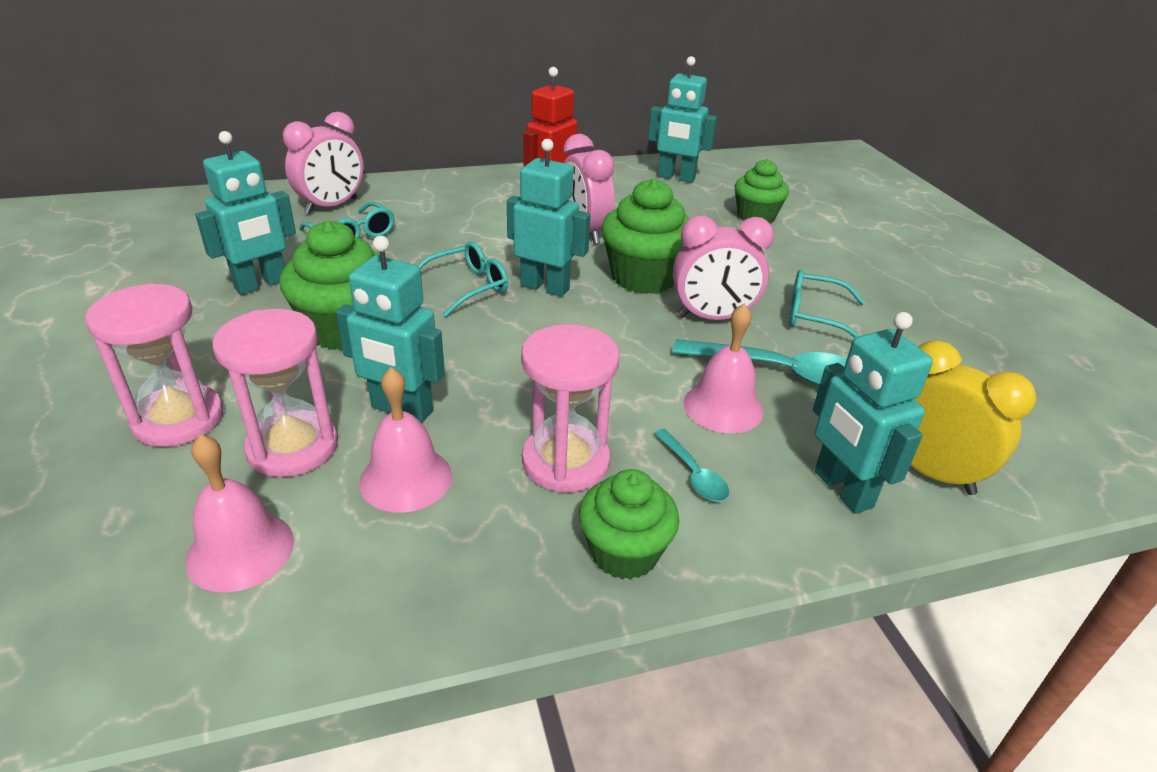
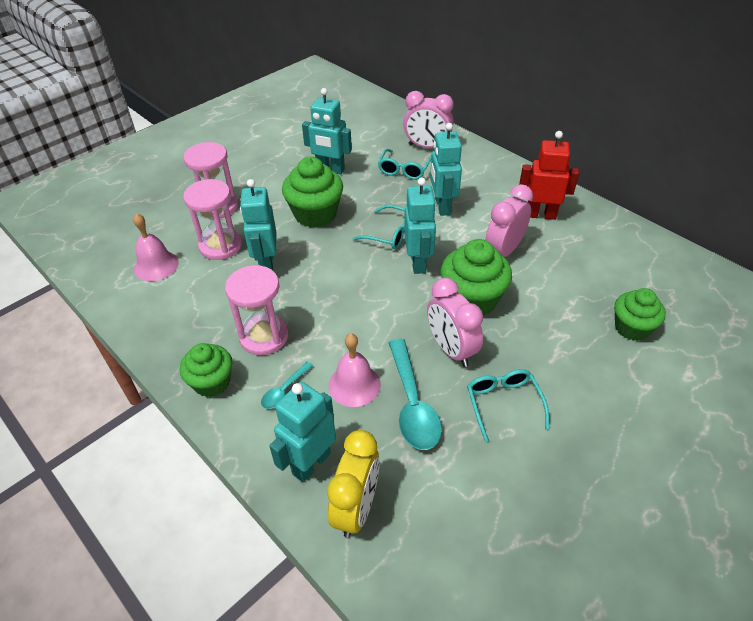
camera: 65 degrees right, 10 degrees up
pink bell [359,367,452,513] -> none
turquoise robot [648,56,717,183] -> turquoise robot moved to [430,123,462,216]

